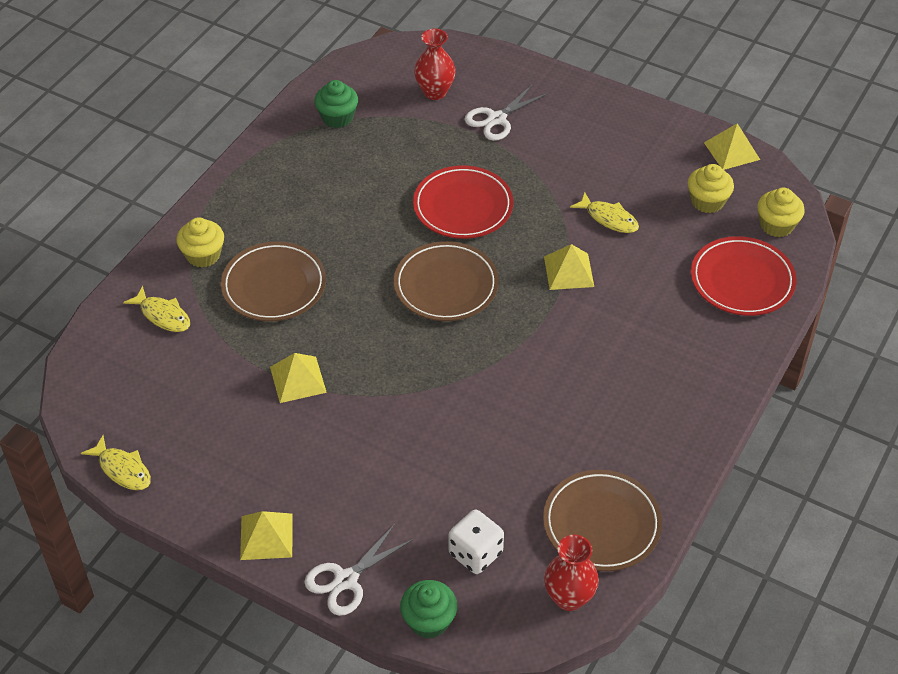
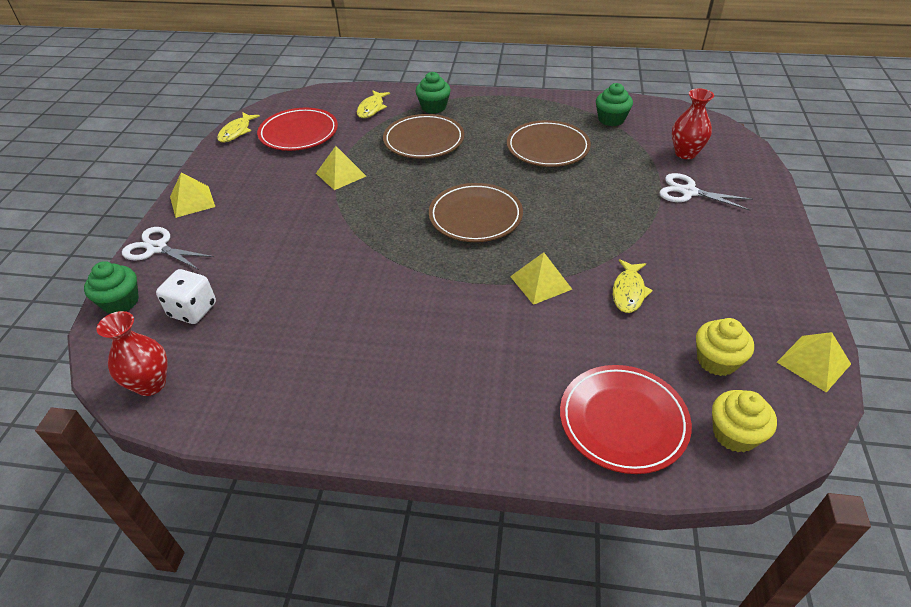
camera: 70 degrees right, 5 degrees down
yellow cupcake [176,218,224,268] -> green cupcake [415,72,451,114]
red plate [413,165,513,239] -> red plate moved to [257,108,338,151]
brown plate [543,470,662,571] -> brown plate moved to [507,120,591,167]

